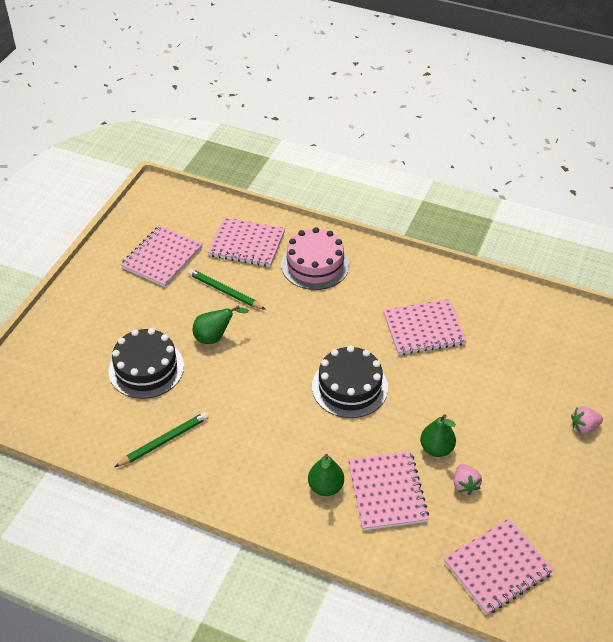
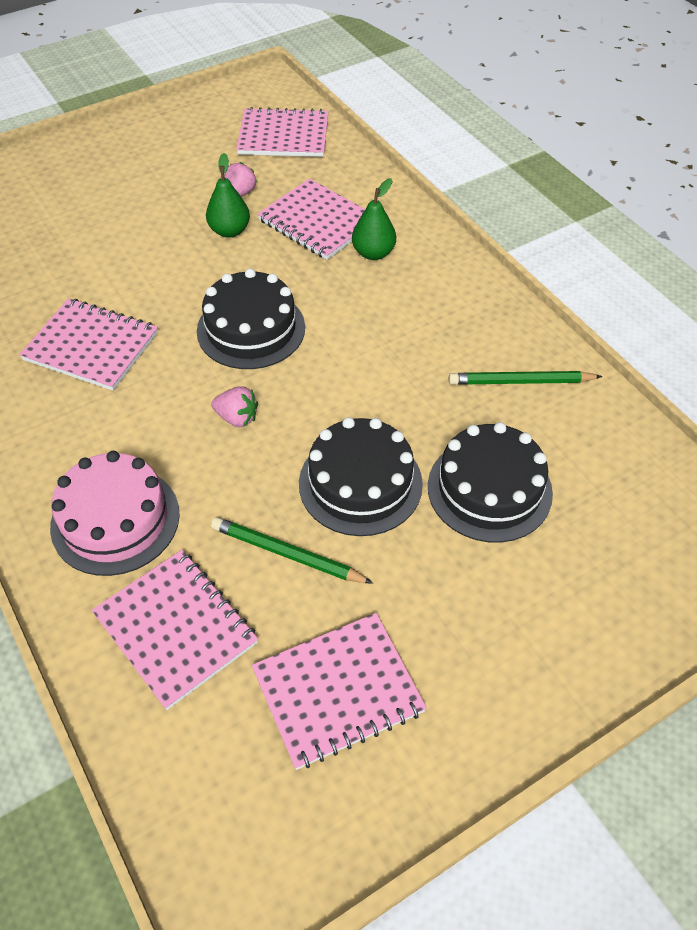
camera: 145 degrees left, 5 degrees up
green pencil [188,269,266,310] -> green pencil turned 135 degrees clockwise [211,517,373,584]
green pear [193,305,249,344] -> black cake [299,417,423,536]
pink notebook [348,451,429,530] -> pink notebook turned 75 degrees counterclockwise [257,178,365,260]
pink strawberry [571,406,603,434] -> pink strawberry moved to [211,386,258,427]

